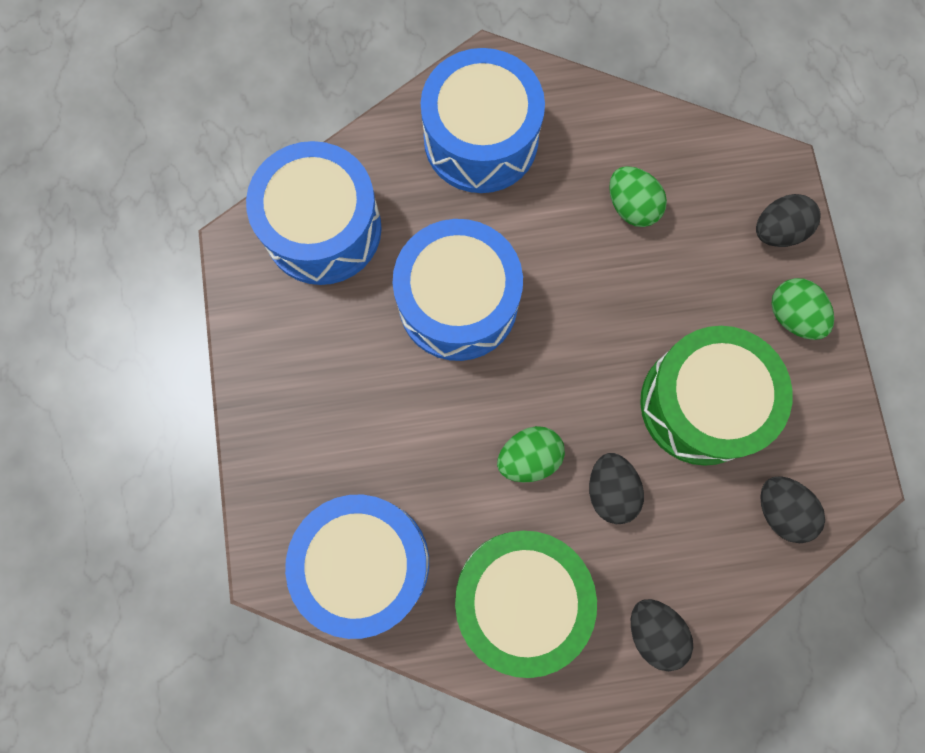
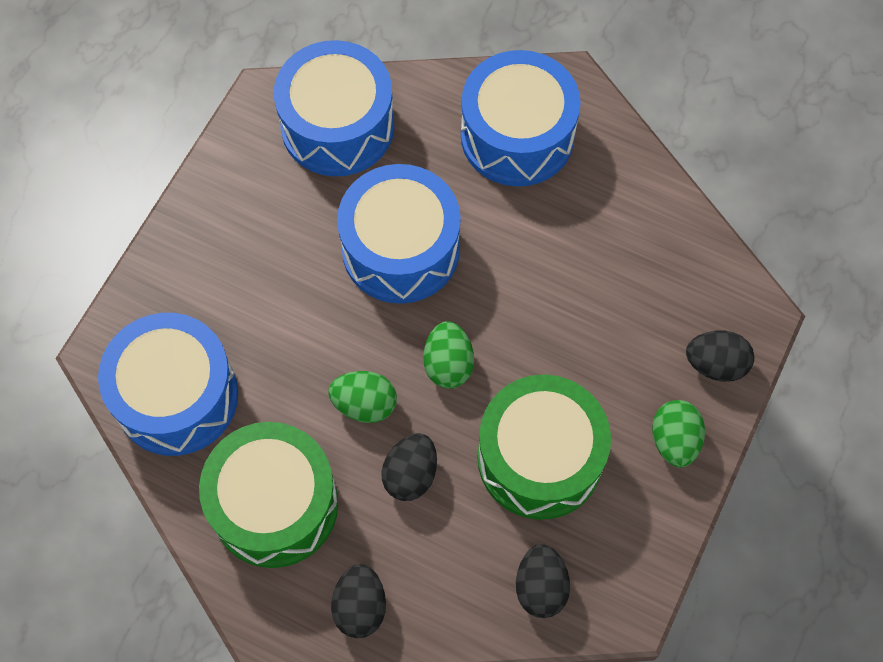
camera: 35 degrees right, 10 degrees down
green egg [609,166,667,227] -> green egg moved to [423,321,474,389]

